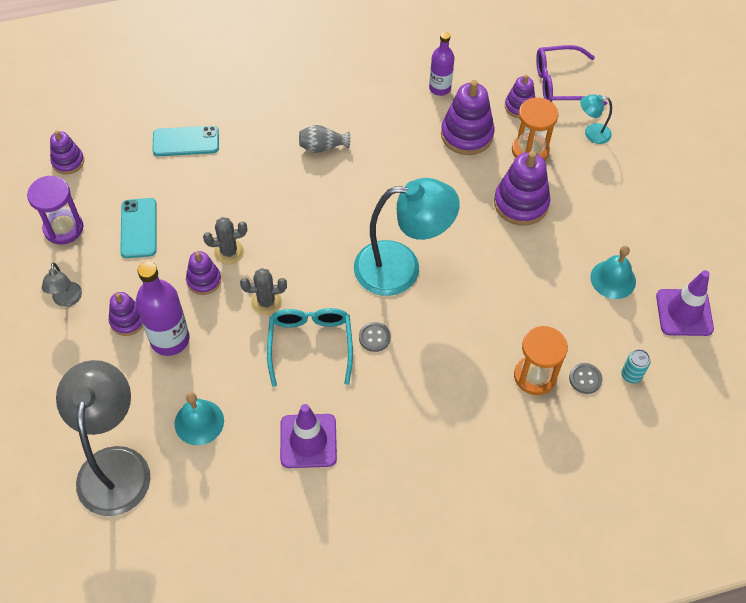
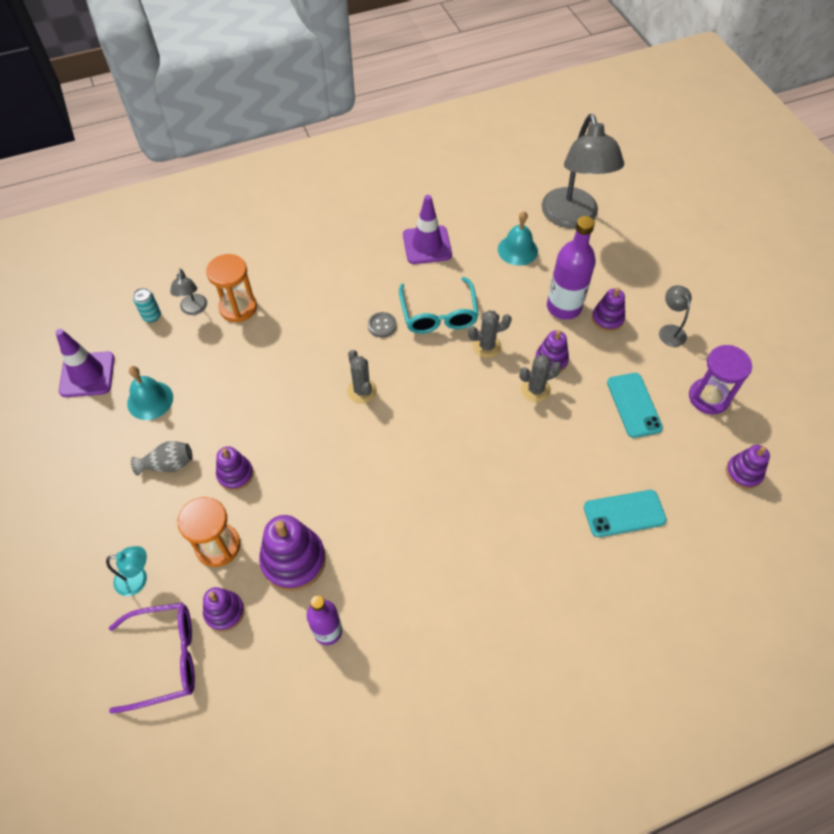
camera: 175 degrees right, 0 degrees up
grey vase [299,125,350,153] -> grey vase moved to [131,441,193,476]
turquoise lamp [354,178,460,296] -> grey cactus [347,350,377,404]
purple stacking toy [494,151,550,226] -> purple stacking toy [216,446,253,491], size x0.60
grey button [569,363,602,394] -> grey lamp [170,269,207,315]

